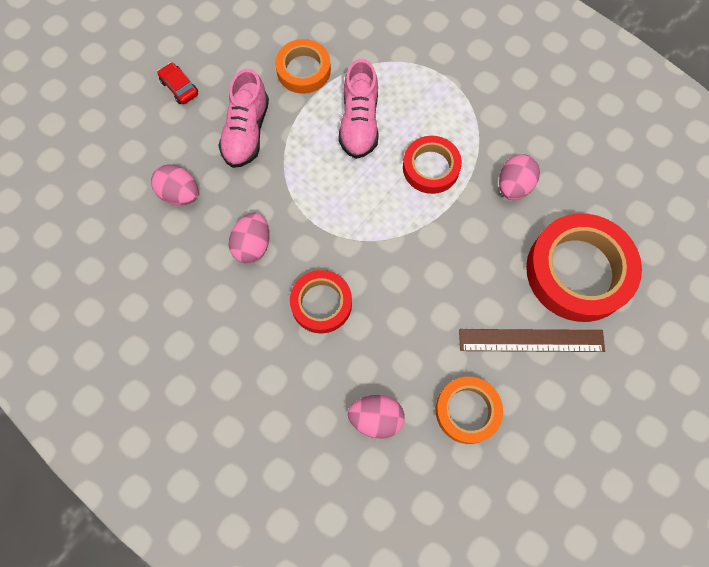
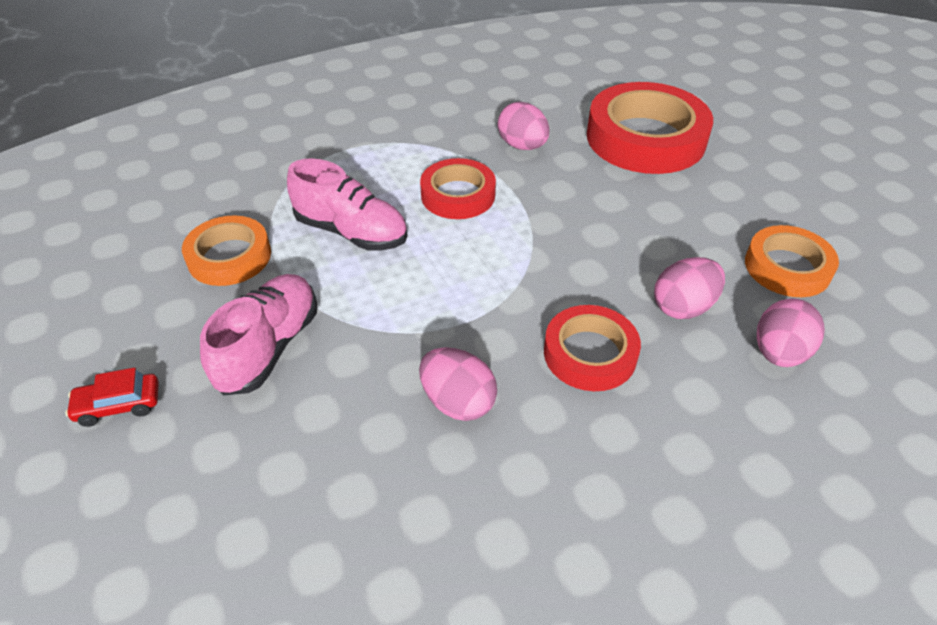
camera: 65 degrees left, 25 degrees down
pink egg [151,164,199,205] -> pink egg moved to [654,257,725,319]
pink shoe [218,68,269,168] -> pink shoe turned 105 degrees counterclockwise [200,274,317,396]
brown ruler [459,329,605,352] -> none

